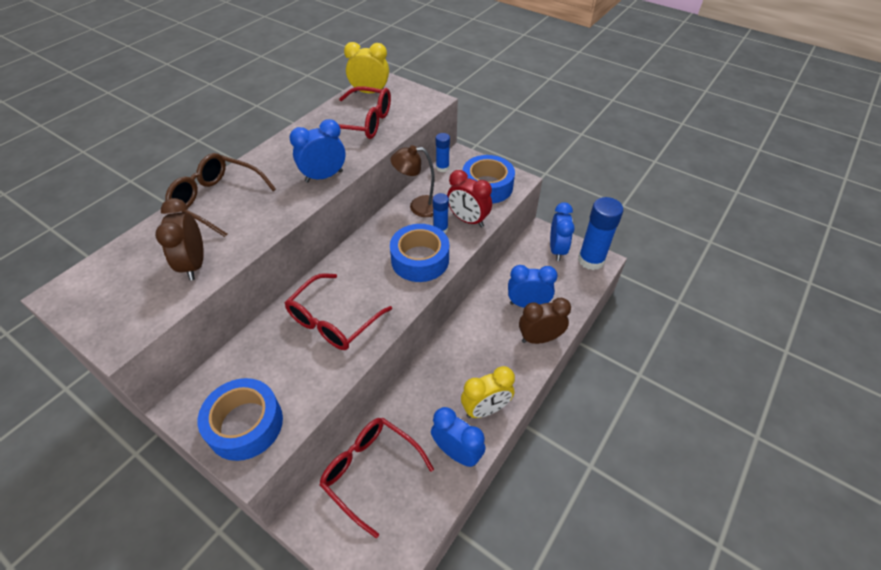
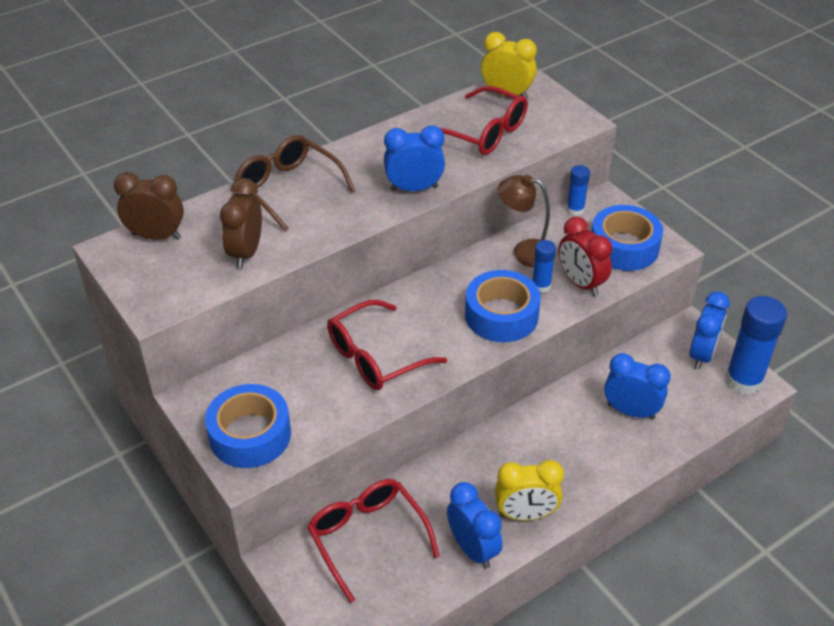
camera: 20 degrees right, 5 degrees down
brown clock [519,298,571,344] -> brown clock moved to [114,172,184,240]

